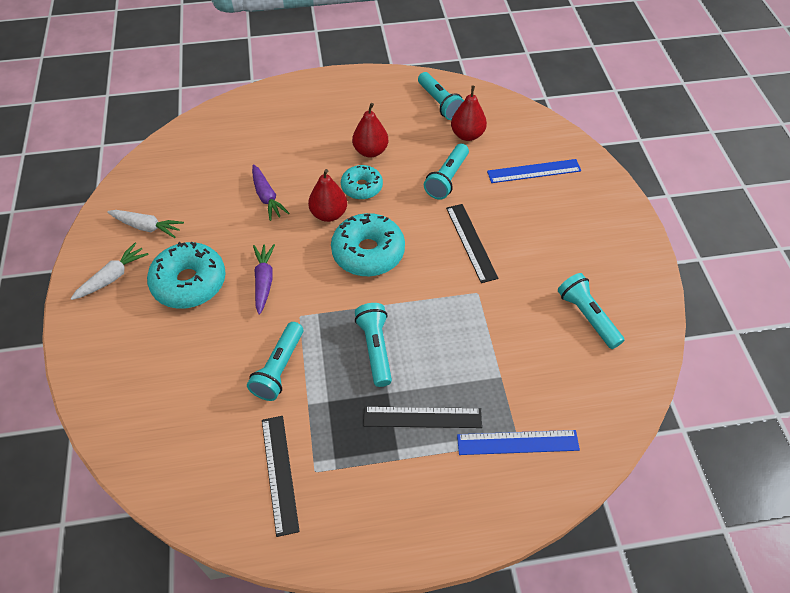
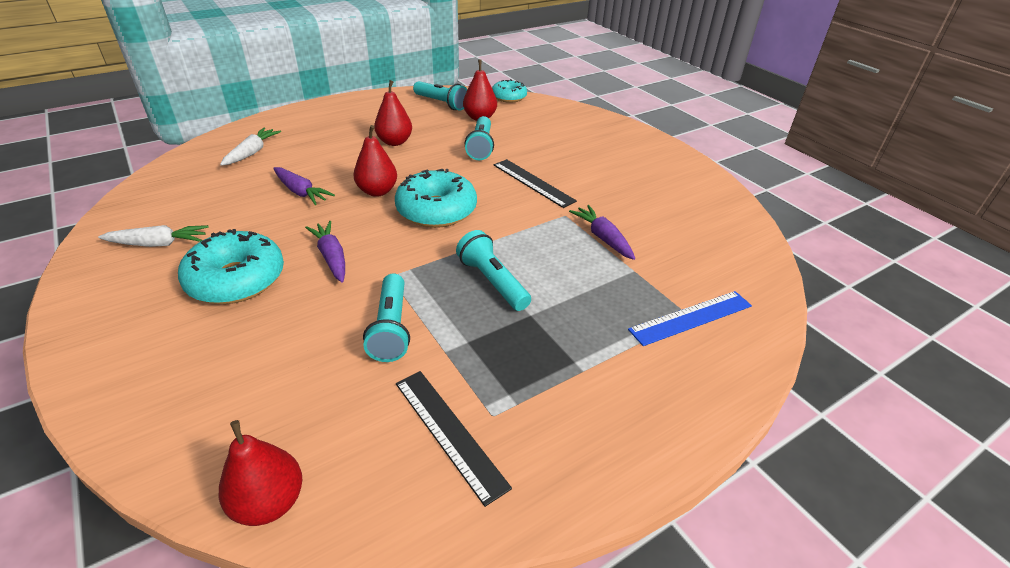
camera: 25 degrees left, 15 degrees down
white carrot [70,243,149,300] -> white carrot moved to [220,128,281,166]
turquoise donut [341,165,383,200] -> turquoise donut moved to [492,79,527,103]
black ruler [363,406,482,428] -> none
blue ruler [487,159,581,183] -> none
turquoise flashlight [558,273,624,349] -> none
none -> red pear [218,420,302,526]
none -> purple carrot [569,205,635,260]

